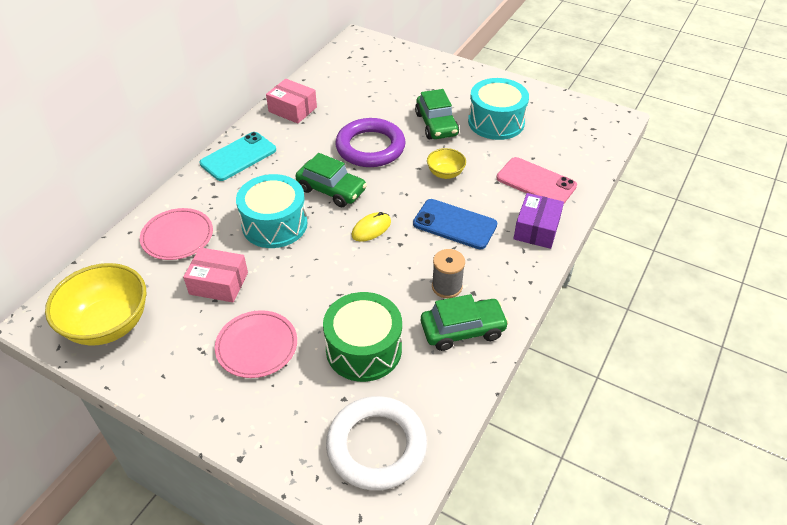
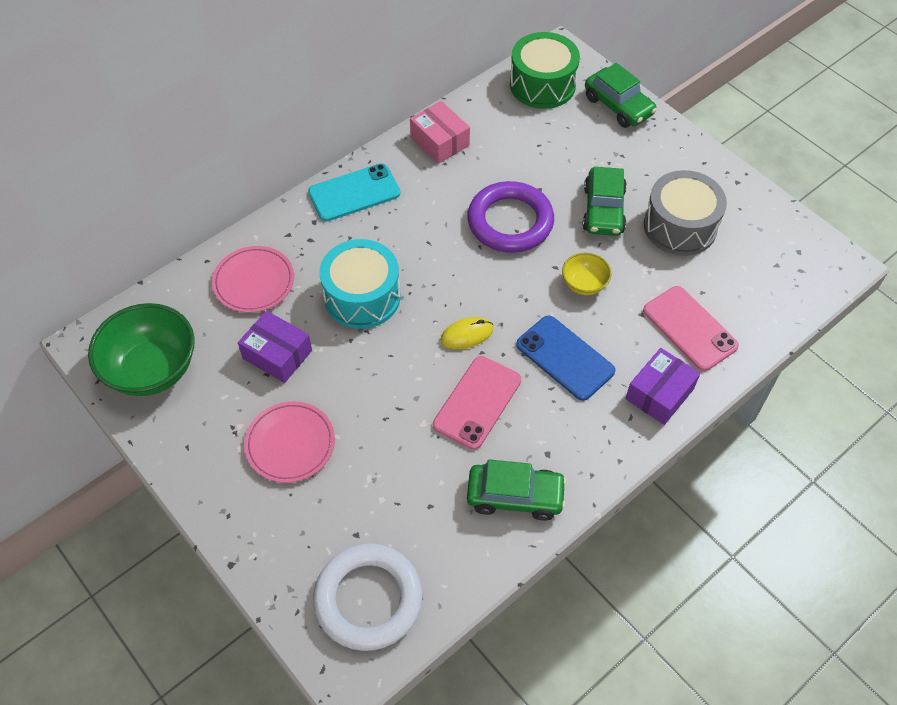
camera: 20 degrees right, 10 degrees up
yellow bowl [45,263,146,346] -> green bowl [88,303,195,396]
pink box [183,247,248,302] -> purple box [238,311,312,383]
green car [296,153,367,207] -> green car moved to [585,63,657,128]
green drum [323,292,402,382] -> green drum moved to [510,32,580,109]
grey spool [432,249,465,298] -> none
turquoise drum [468,78,529,140] -> grey drum [644,170,727,256]
none -> pink phone [433,356,521,450]

